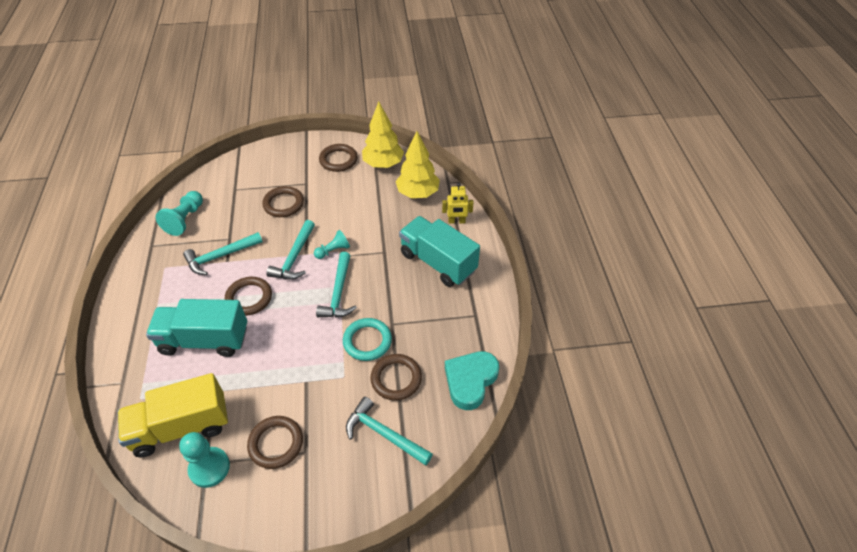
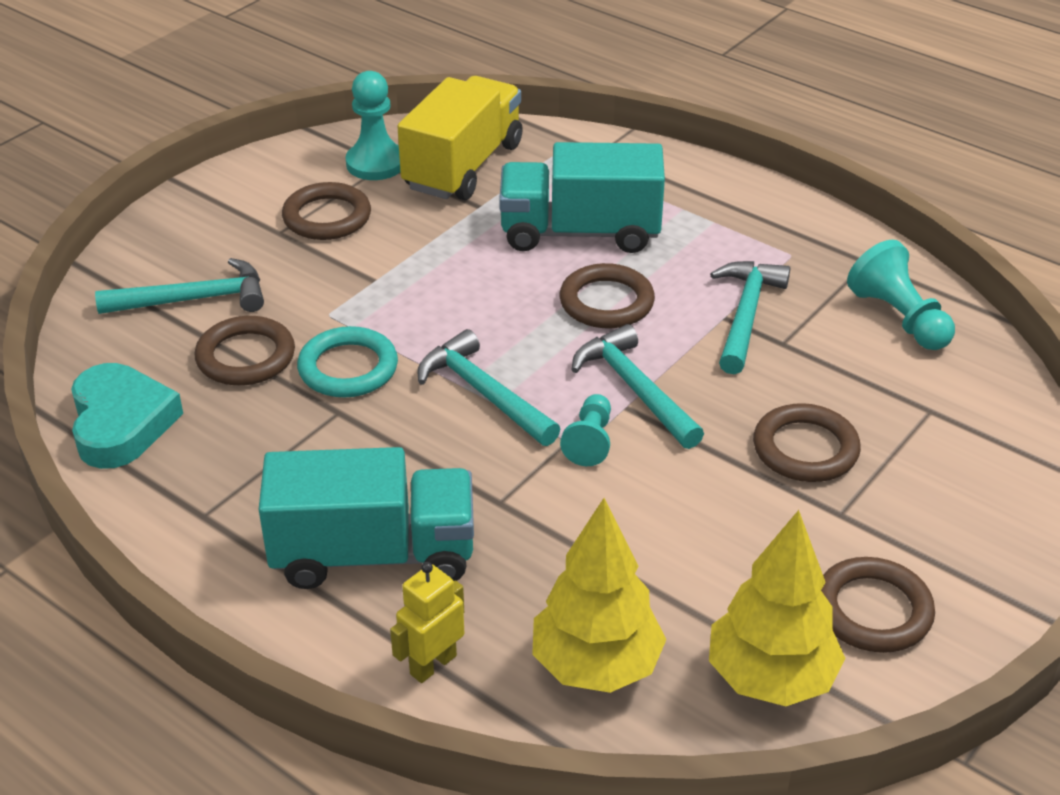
camera: 135 degrees right, 10 degrees down
turquoise truck [146,299,247,357] -> turquoise truck turned 135 degrees counterclockwise [499,142,665,253]

